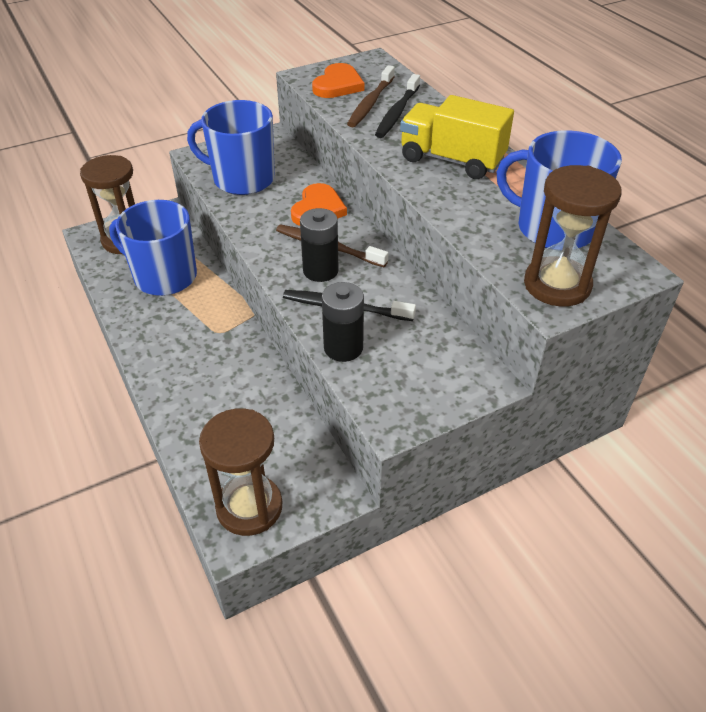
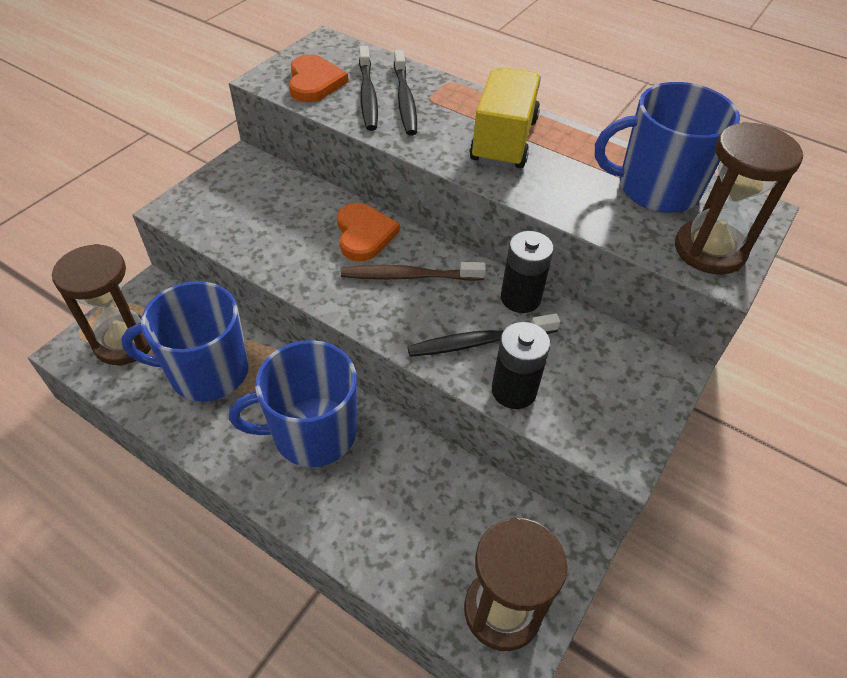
camera: 30 degrees left, 5 degrees up
blue mug [187,100,275,195] -> blue mug moved to [229,340,357,467]
black battery [300,208,338,282] -> black battery moved to [501,231,554,313]
brown toothbrush [347,65,395,127] -> black toothbrush [359,46,378,131]
yellow truck [400,95,514,179] -> yellow truck turned 105 degrees clockwise [469,67,541,169]

